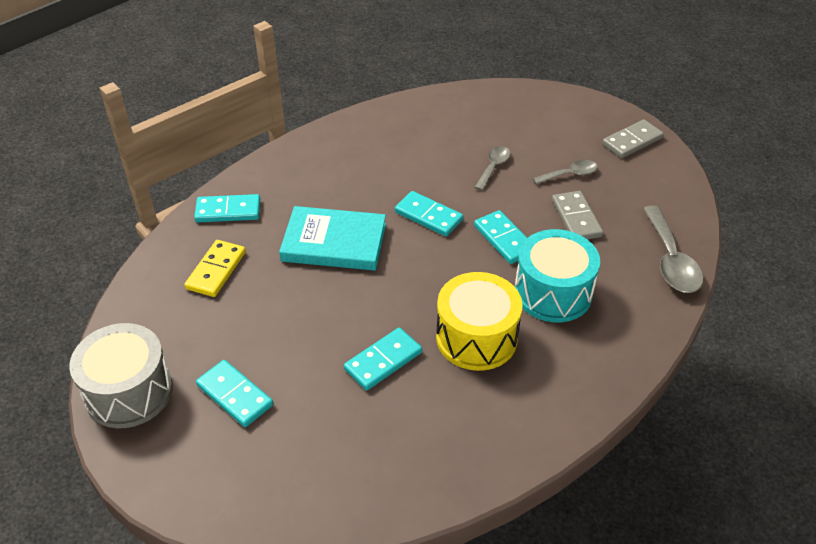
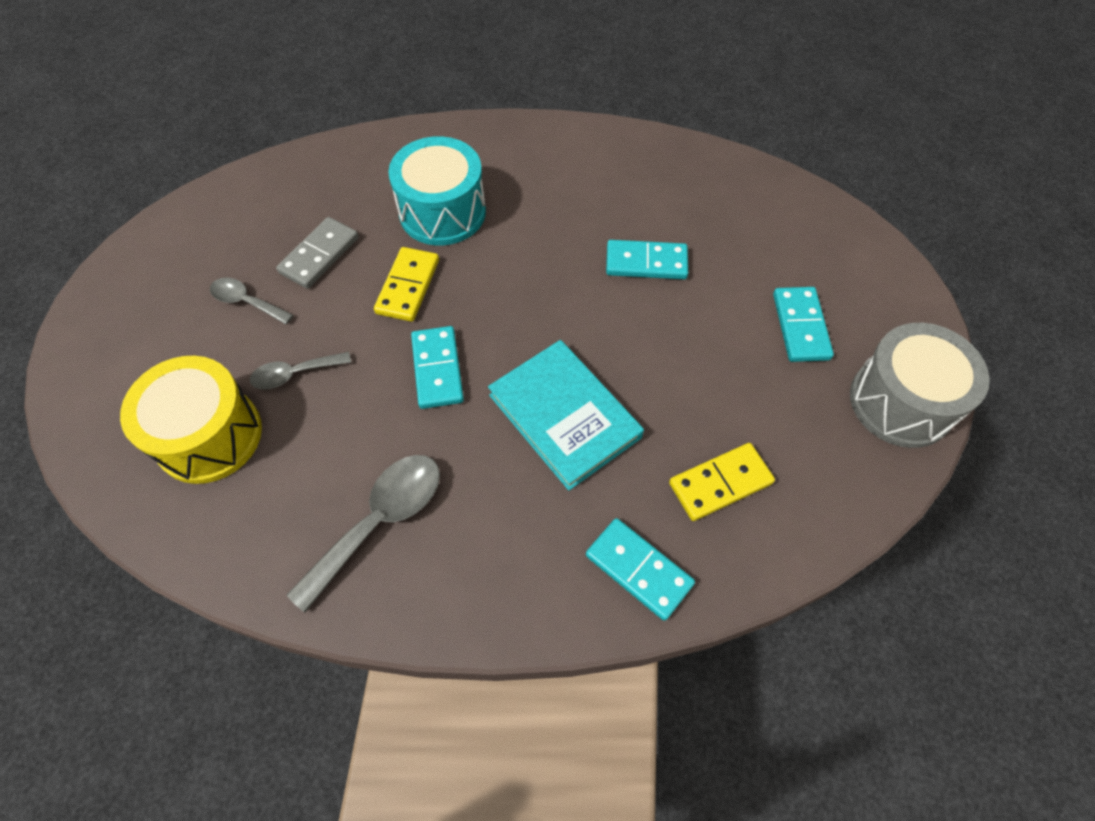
camera: 135 degrees left, 15 degrees up
yellow drum [436,272,523,371] -> yellow drum moved to [120,356,262,484]
turquoise domino [474,210,527,264] -> yellow domino [374,247,439,322]
grey domino [602,119,664,158] -> none
grey spoon [643,206,703,293] -> grey spoon moved to [287,455,440,613]

